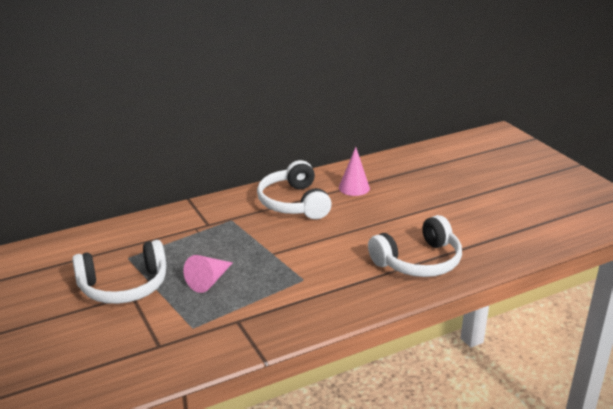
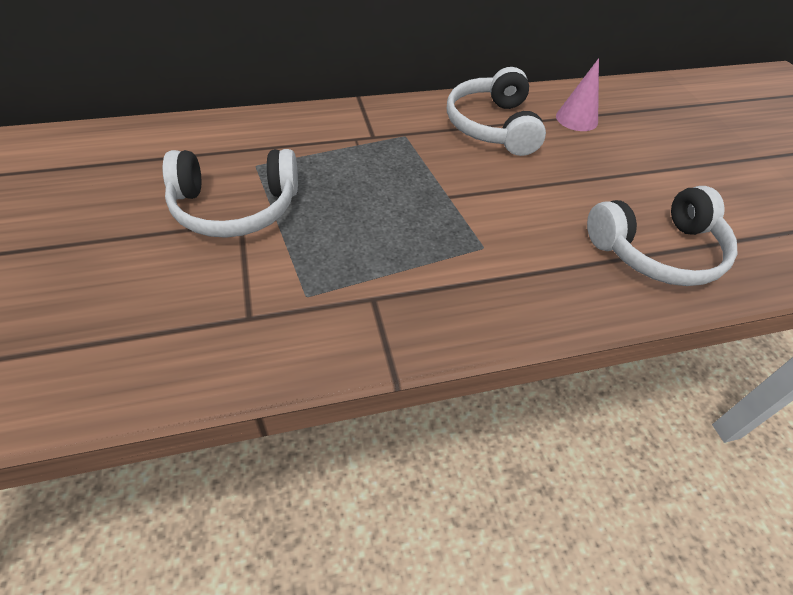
camera: 10 degrees right, 20 degrees up
pink cone [183,255,233,293] -> none

